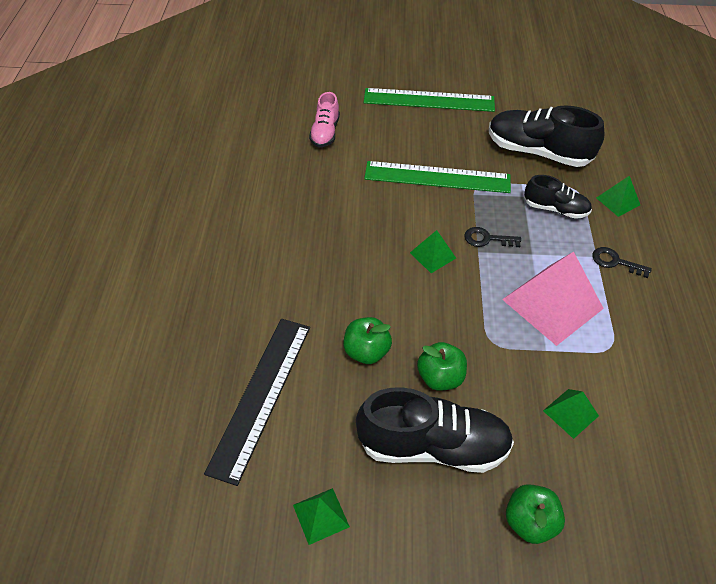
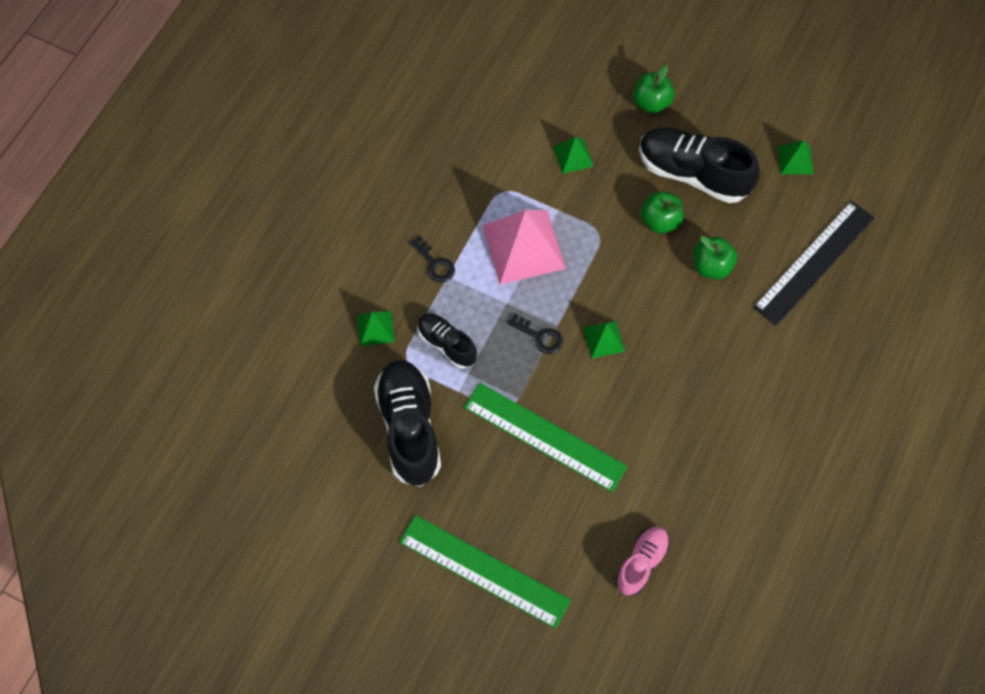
camera: 155 degrees left, 15 degrees up
black shoe [489,105,604,167] -> black shoe turned 150 degrees counterclockwise [374,360,441,487]

